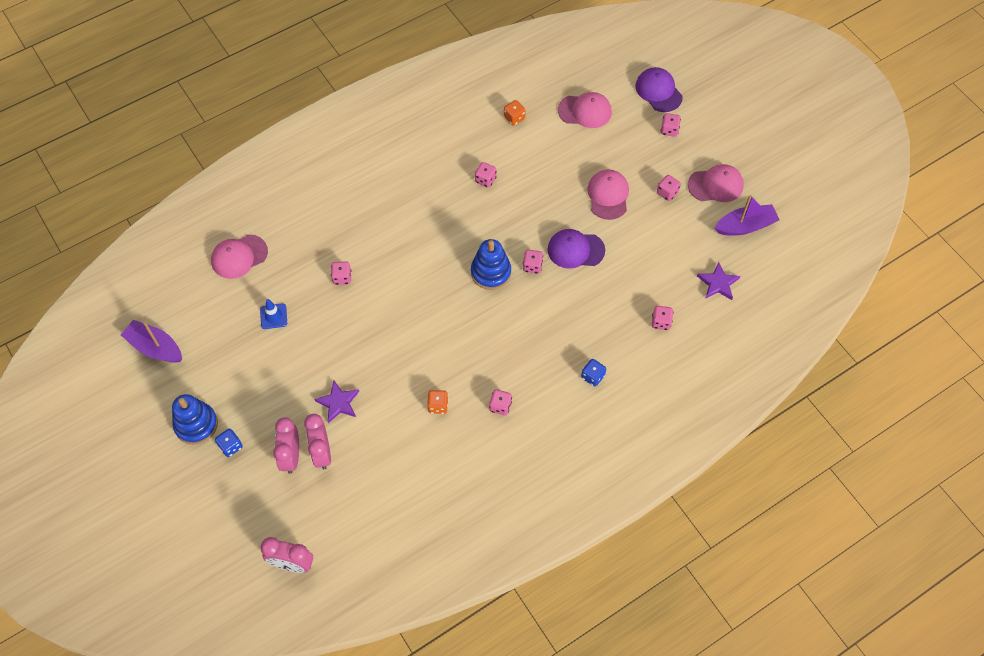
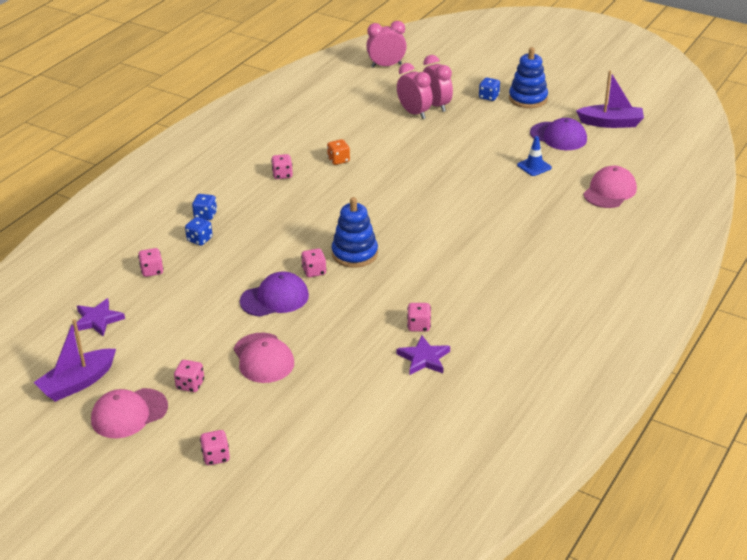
camera: 155 degrees right, 25 degrees down
purple star [315,381,359,423] -> purple star moved to [397,335,450,375]
pink dice [331,261,351,285] -> none
orange dice [504,100,526,126] -> none
pink cap [558,92,612,128] -> none
purple cap [635,67,683,112] -> purple cap moved to [530,118,587,150]
none -> blue dice [185,217,213,246]

